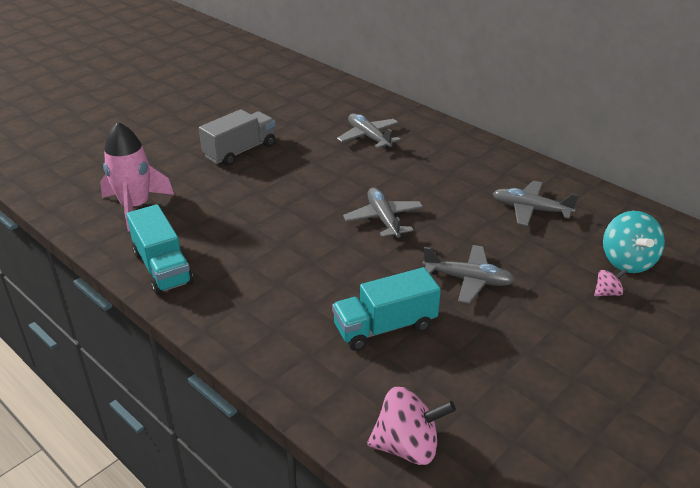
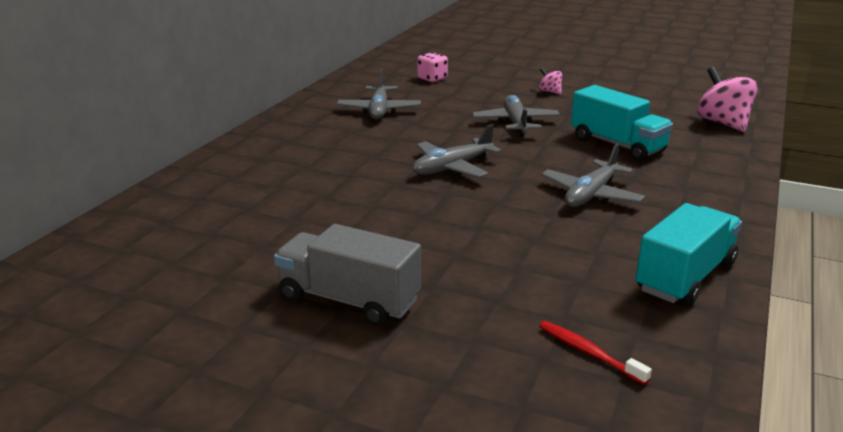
camera: 110 degrees left, 10 degrees down
pink rocket [100,122,174,232] -> red toothbrush [539,321,652,385]
grey plane [337,113,401,150] -> grey plane moved to [541,143,645,207]
pink spinning top [594,269,627,296] -> pink spinning top moved to [539,68,562,95]
turquoise spinning top [603,211,665,273] -> pink dice [417,52,448,82]

